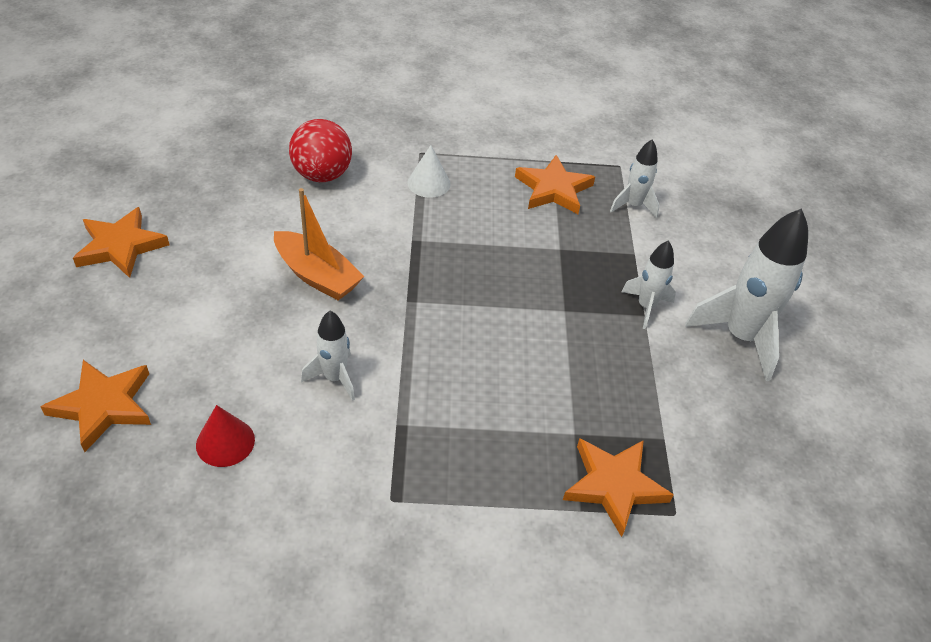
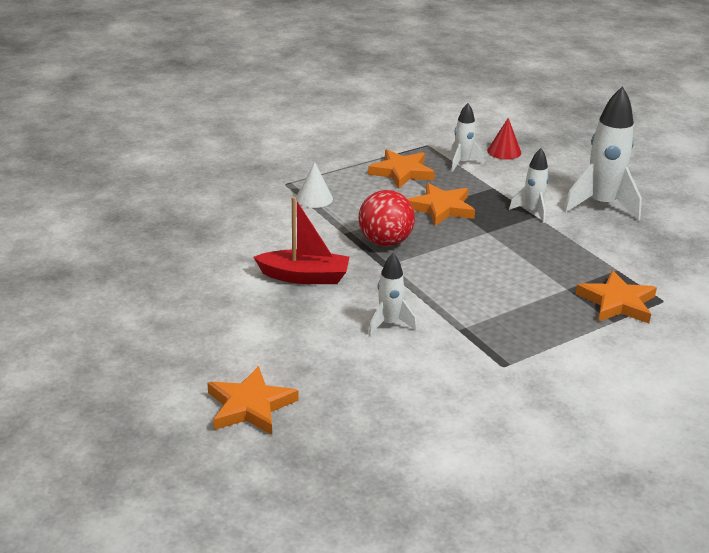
camera: 30 degrees left, 15 degrees down
orange star [73,207,169,278] -> orange star moved to [408,183,475,226]
red cone [196,405,255,467] -> red cone moved to [487,118,521,160]
orange boat [274,188,364,300] -> red boat [254,197,349,284]
red ball [289,119,352,182] -> red ball moved to [359,190,415,246]

